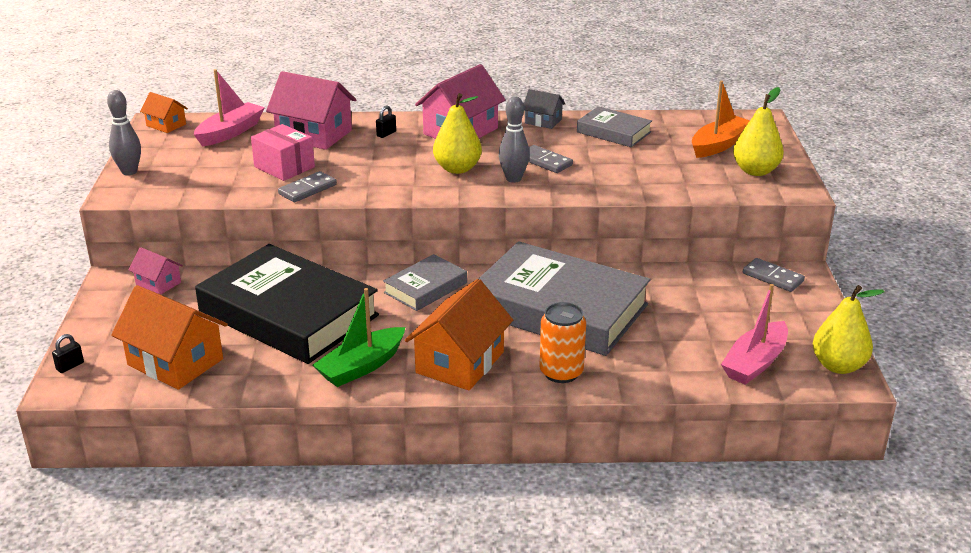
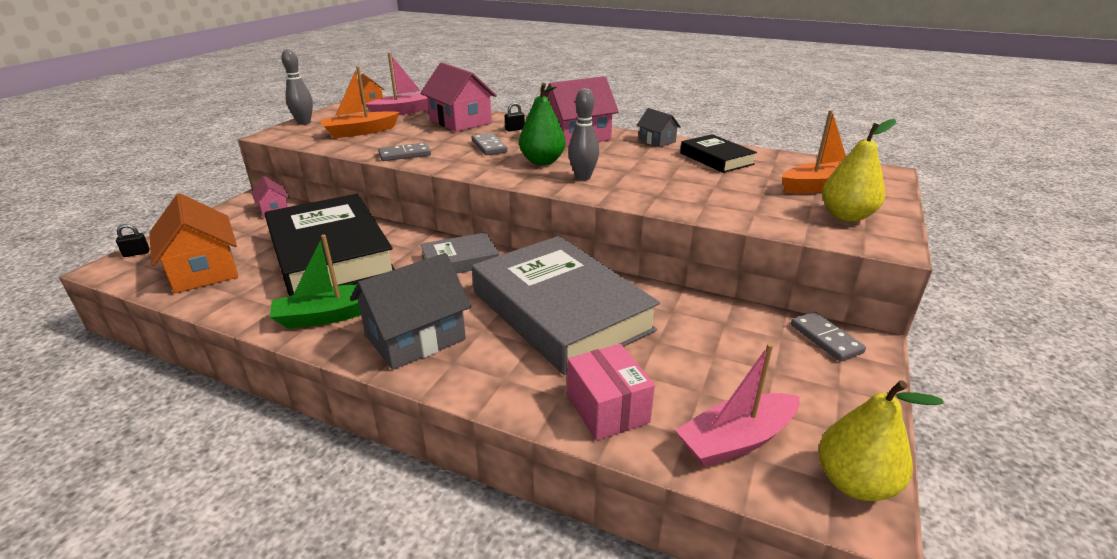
camera: 25 degrees right, 0 degrees up
pink box [251,124,315,181] -> pink box moved to [567,344,655,441]
orange house [405,279,513,390] -> grey house [350,253,471,370]
yellow pear [433,93,482,174] -> green pear [519,83,566,165]
grey domino [528,145,573,173] -> grey domino moved to [472,133,508,155]
orange can [539,302,586,383] -> none
grey book [577,106,652,147] -> black book [680,134,757,173]
none -> orange boat [320,66,399,138]

